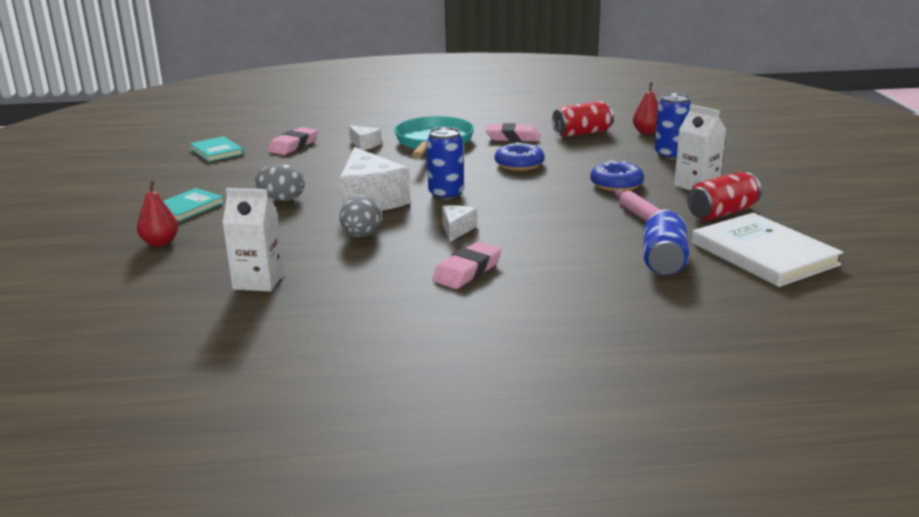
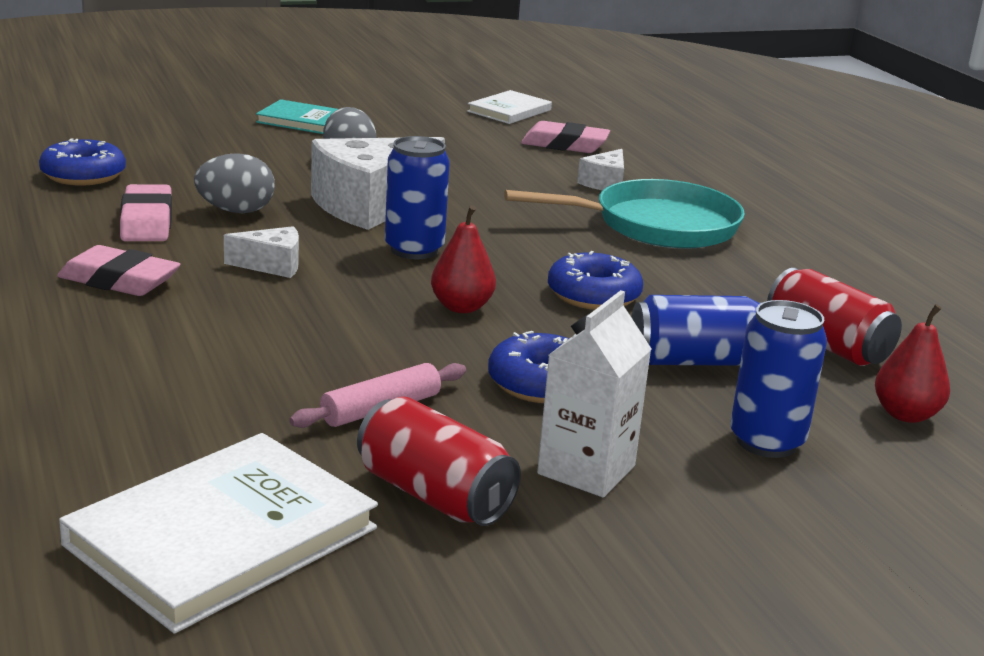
camera: 70 degrees right, 0 degrees up
red pear [137,180,178,247] -> red pear moved to [431,205,496,313]
turquoise book [190,136,244,162] -> white book [467,90,552,124]
white carton [222,188,284,292] -> blue donut [39,138,126,186]
pink eraser [485,123,540,142] -> pink eraser moved to [120,184,172,241]
blue can [644,210,689,275] -> blue can moved to [631,295,763,366]

